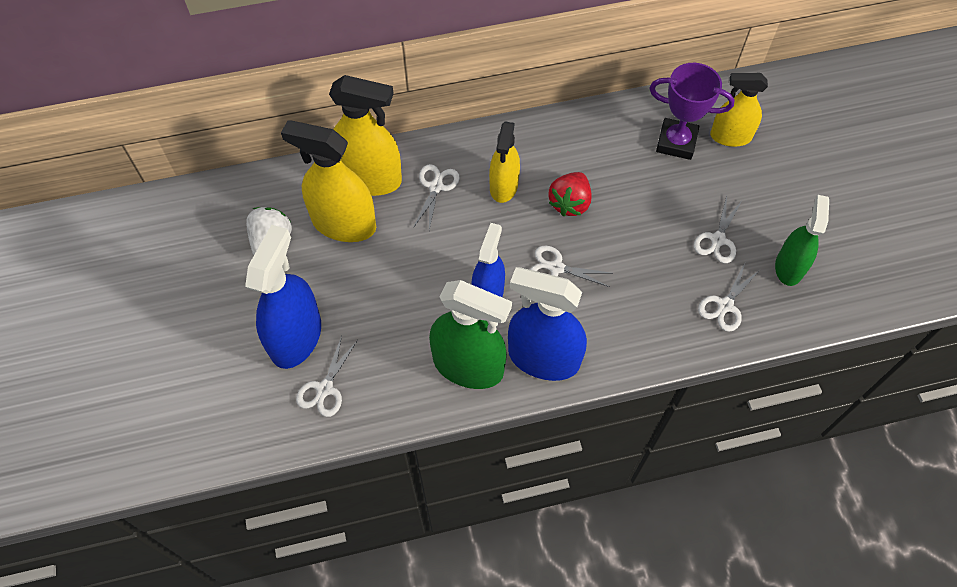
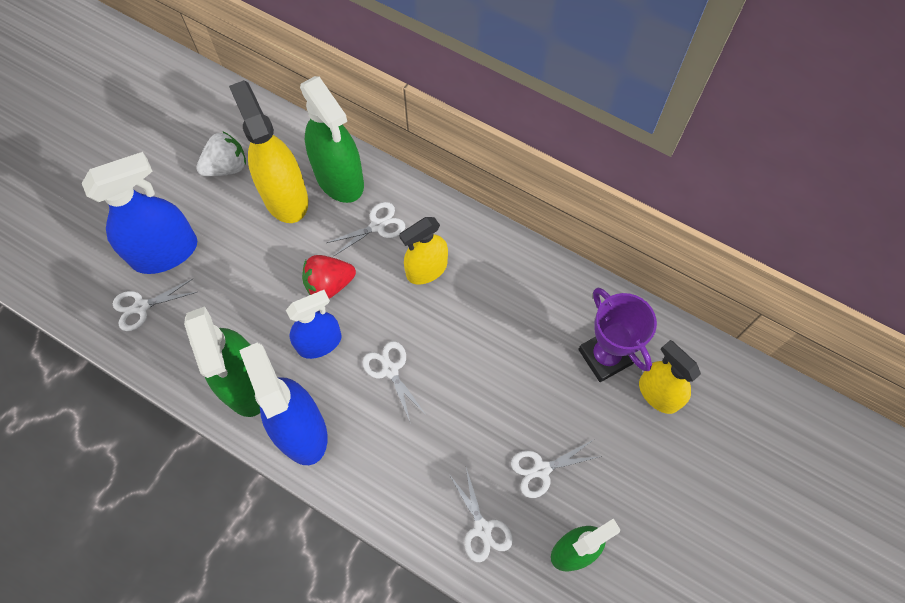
camera: 45 degrees right, 5 degrees up
yellow spray bottle [329,75,402,196] -> green spray bottle [300,76,364,203]
red strawberry [549,172,592,216] -> red strawberry moved to [302,255,356,299]
white scissors [698,261,761,332] -> white scissors turned 105 degrees counterclockwise [449,468,513,562]

